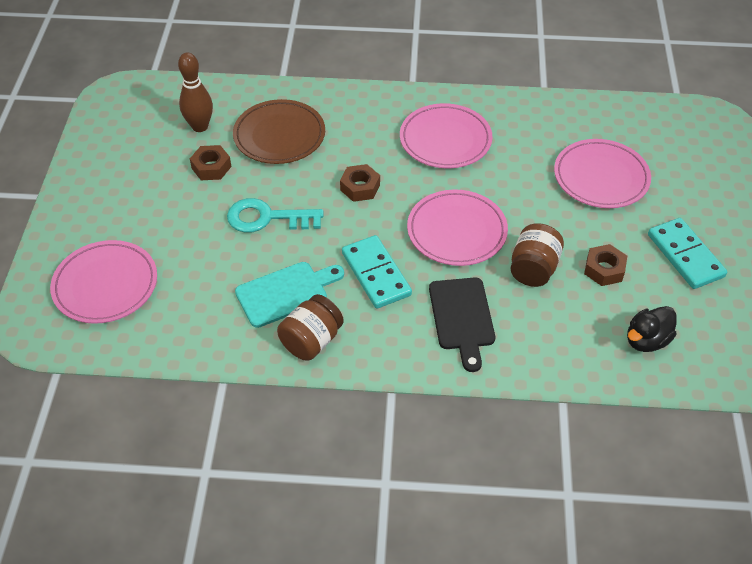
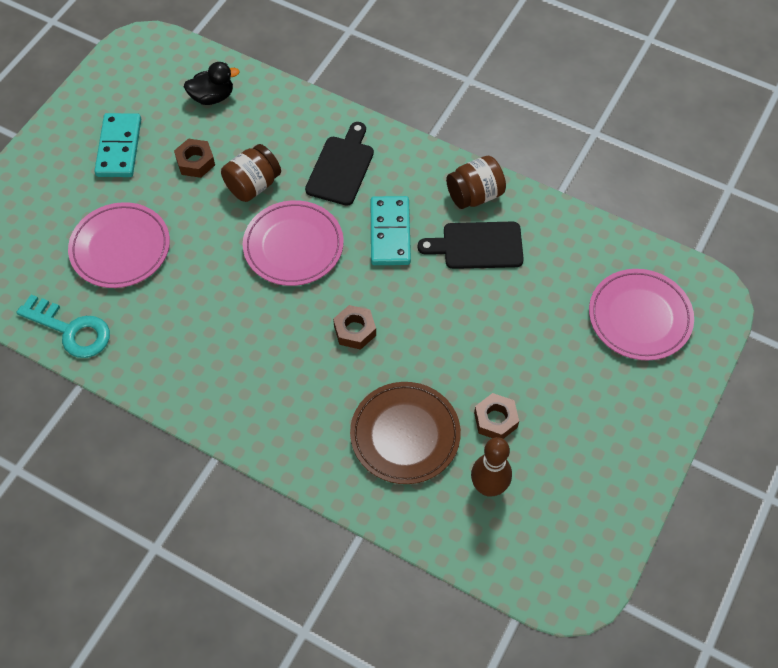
camera: 155 degrees left, 10 degrees up
turquoise key [227,198,324,233] -> turquoise key moved to [16,295,110,358]
turquoise cutting board [235,262,344,328] -> black cutting board [418,222,524,269]
pink plate [400,103,493,168] -> none

